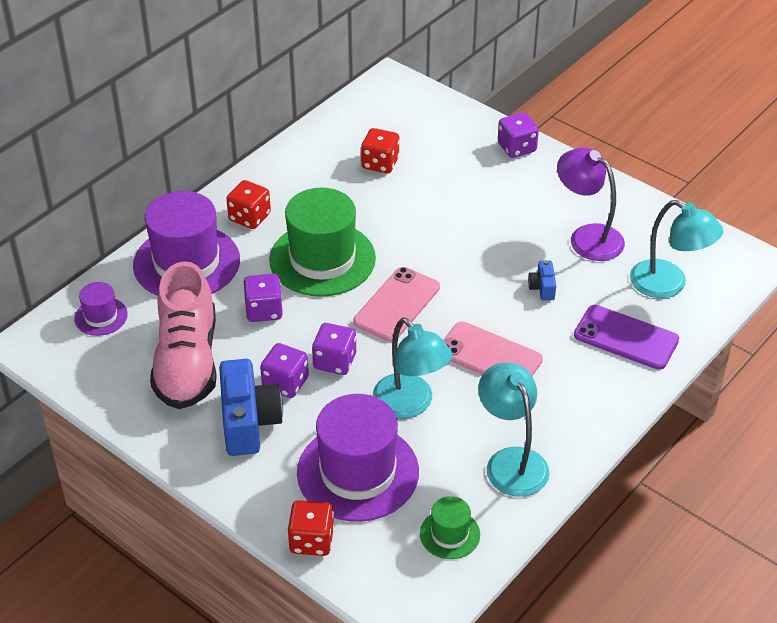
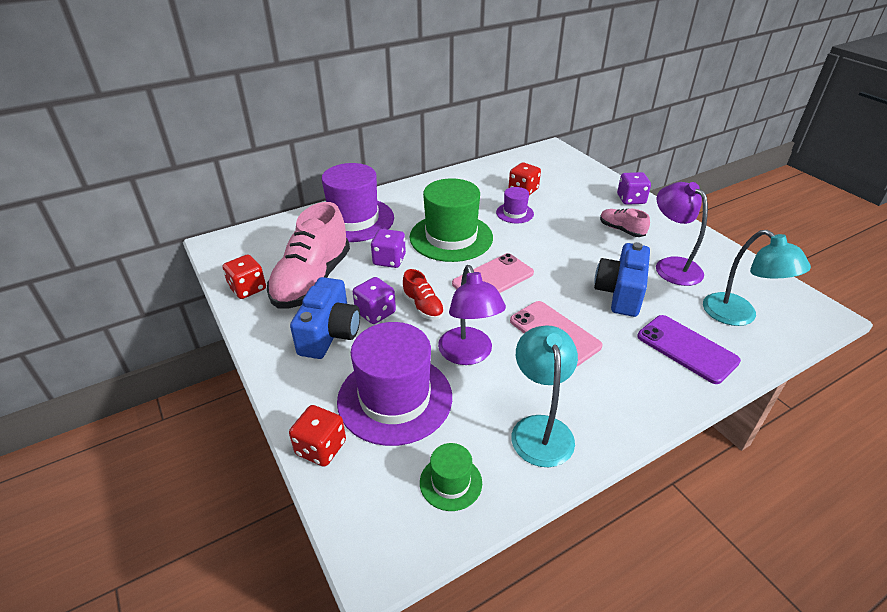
camera: 20 degrees right, 5 degrees down
purple hat [74,282,128,336] -> purple hat moved to [496,187,534,223]
red dice [226,180,271,229] -> red dice moved to [222,254,266,299]
purple dice [312,323,356,375] -> red shoe [402,269,444,320]
turquoise lamp [373,317,453,418] -> purple lamp [438,265,506,365]
blue camera [528,260,556,301] -> blue camera [594,242,650,317], size x2.13
none -> pink shoe [600,209,650,237]

